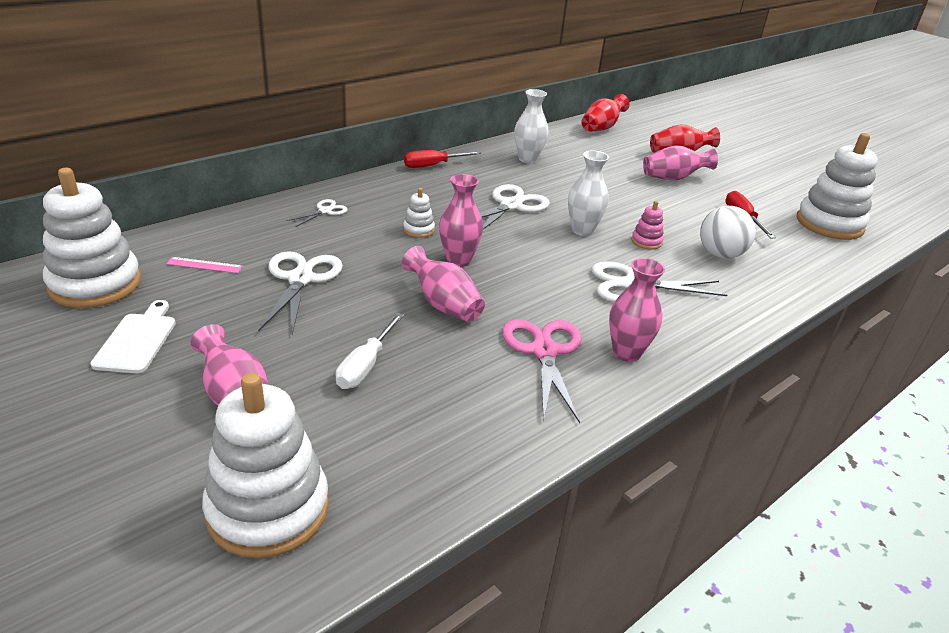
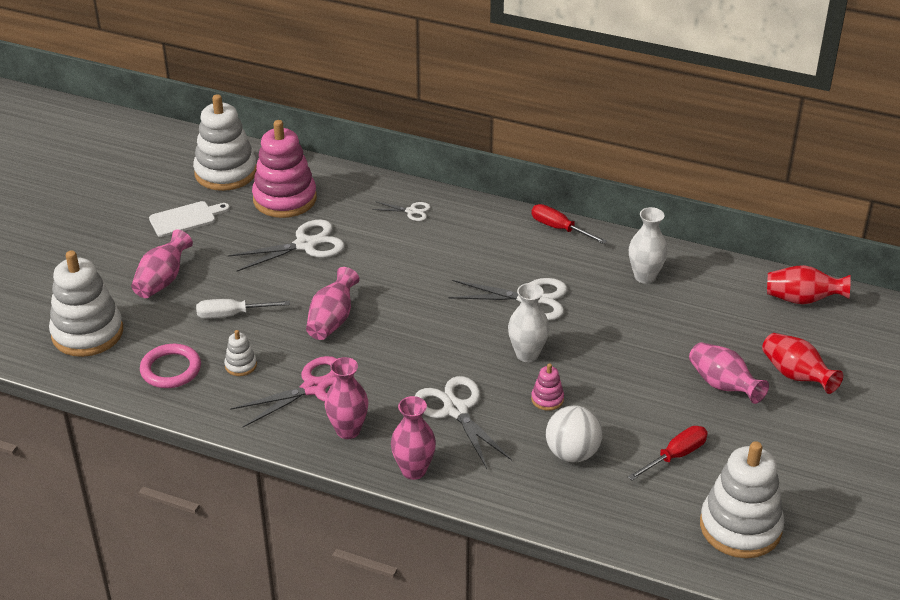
camera: 65 degrees right, 5 degrees up
pink ruler [166,257,243,273] -> pink stacking toy [252,120,317,218]
white stacking toy [403,188,435,238] -> white stacking toy moved to [224,330,257,376]
pink vase [439,174,483,267] -> pink vase moved to [391,396,436,480]
none -> pink ring [140,344,201,388]

